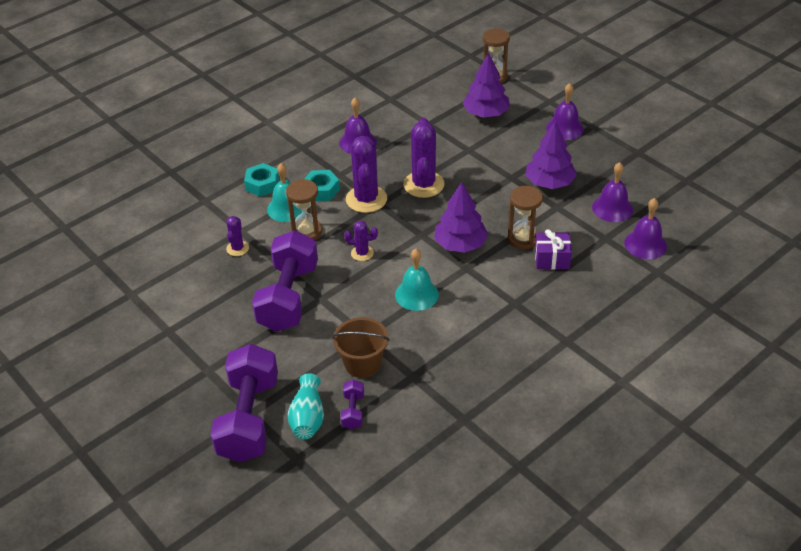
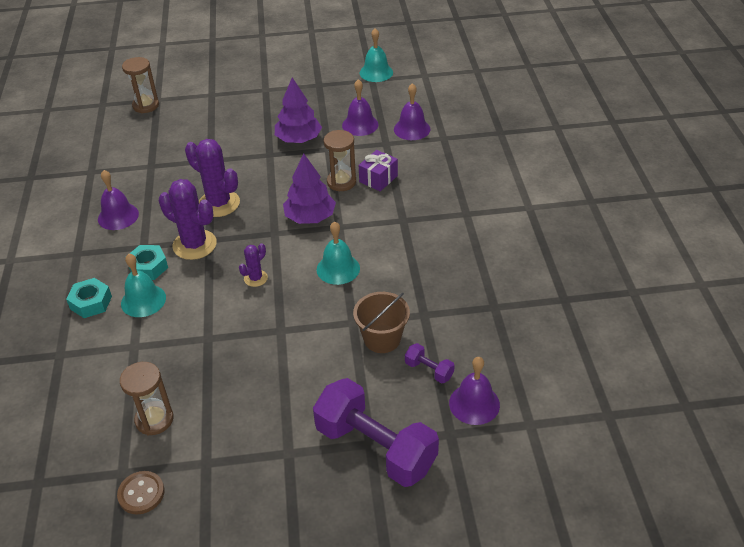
camera: 55 degrees left, 0 degrees up
purple cactus [226,216,249,256] -> none
purple dumbbell [252,230,318,332] -> none
brown hourglass [286,179,322,240] -> brown hourglass moved to [120,362,174,435]
turquoise vase [288,373,324,439] -> none
purple tree [462,53,510,118] -> none
purple bell [546,83,584,140] -> purple bell moved to [449,357,500,425]
none -> brown button [117,471,165,515]
none -> turquoise bell [360,28,393,82]

